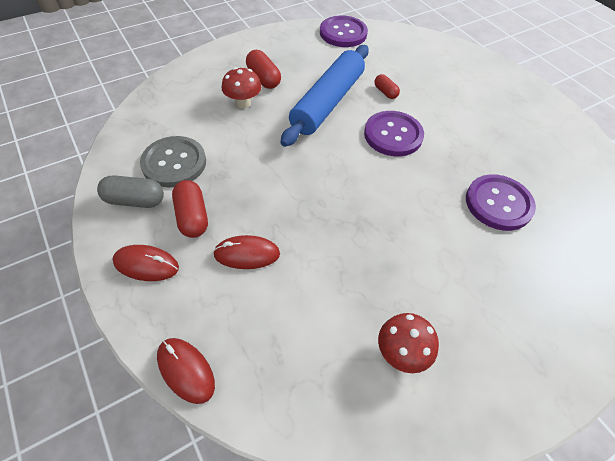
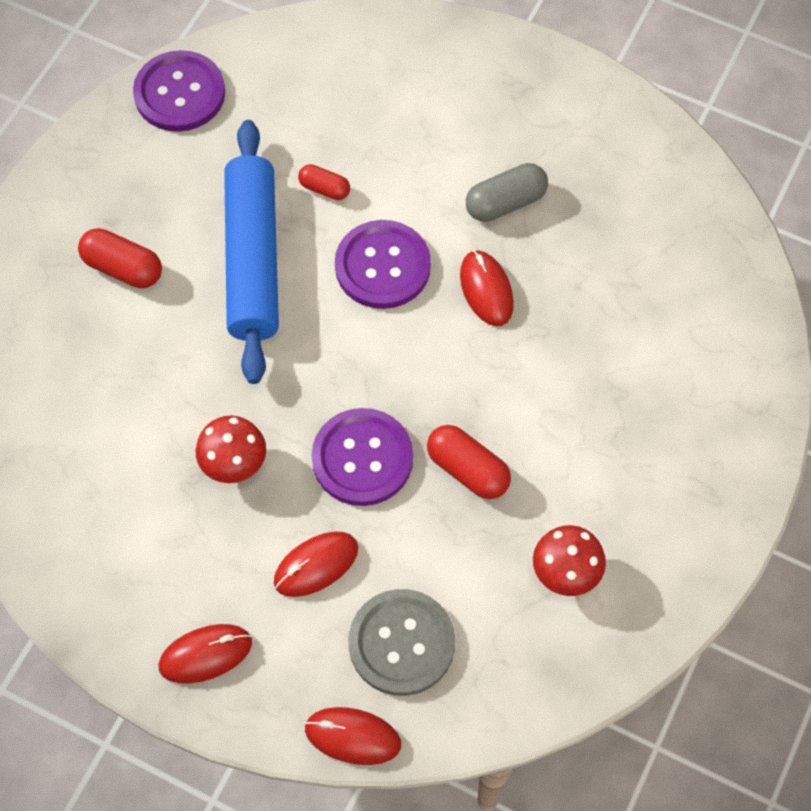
camera: 30 degrees left, 10 degrees up
grey capsule [97,175,164,208] -> grey capsule moved to [466,163,548,222]
grey button [140,136,206,187] -> grey button moved to [348,589,455,696]
red capsule [172,180,208,238] -> red capsule moved to [427,425,511,499]
red mushroom [221,67,262,109] -> red mushroom moved to [196,416,266,483]
purple button [466,174,536,231] -> purple button moved to [311,408,413,506]
none -> red mouse [460,250,514,326]

